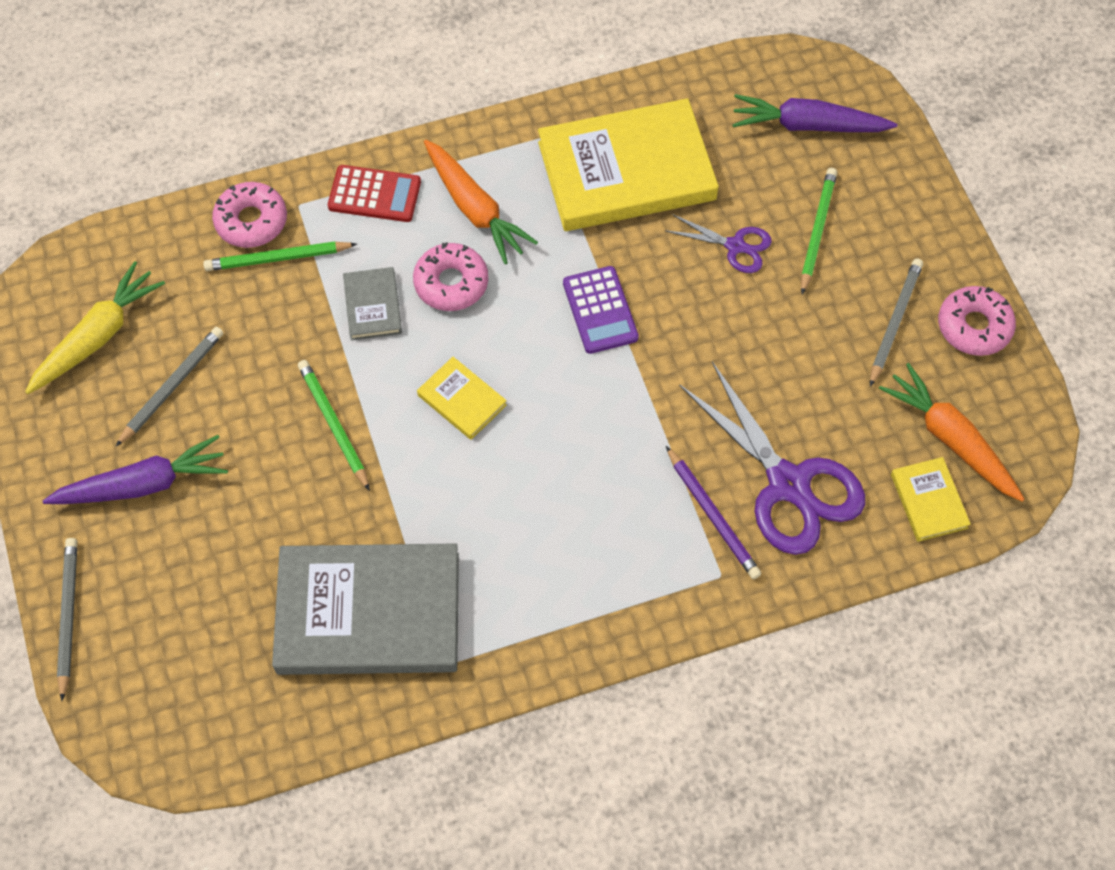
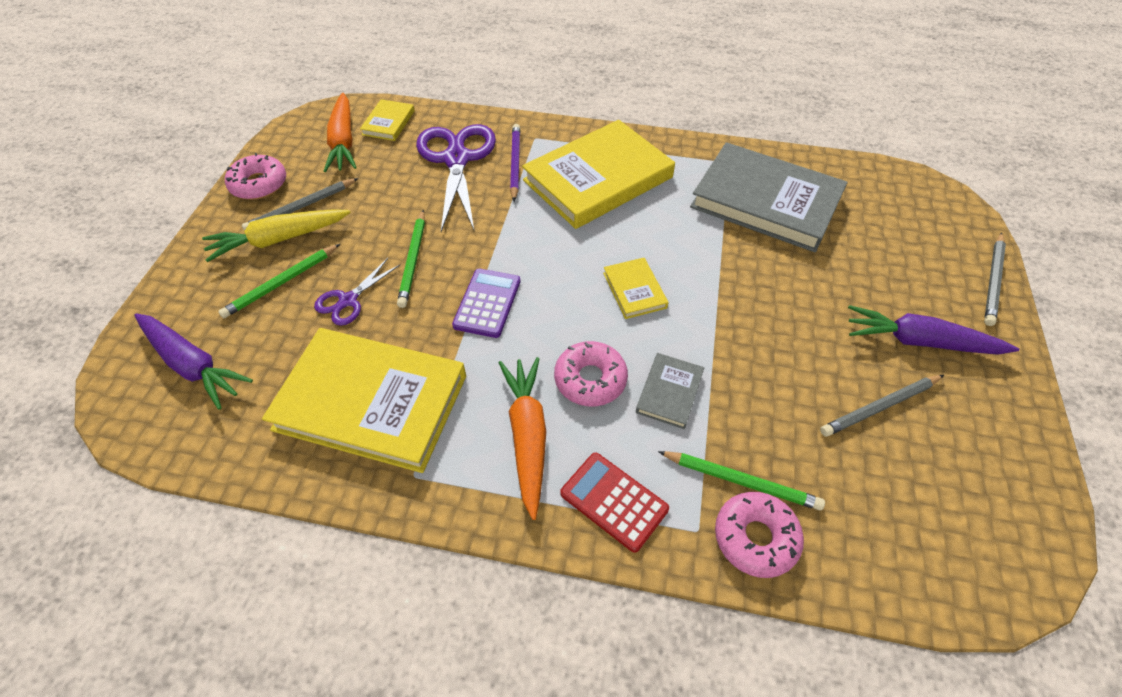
camera: 150 degrees left, 10 degrees down
yellow carrot [25,261,165,394] -> yellow carrot moved to [202,209,351,262]
green pencil [298,360,370,491] -> green pencil moved to [397,210,425,308]
purple scissors [666,214,772,273] -> purple scissors turned 105 degrees counterclockwise [314,258,400,326]
none -> yellow book [522,120,675,229]

